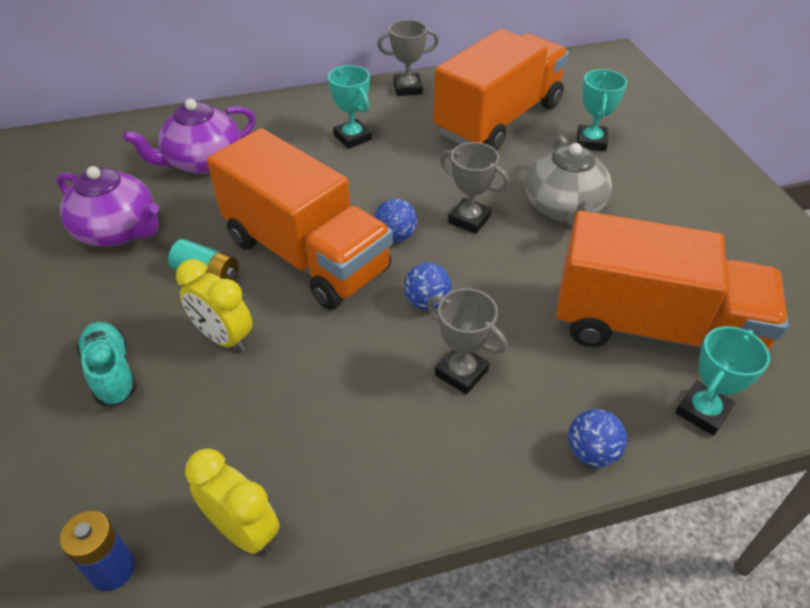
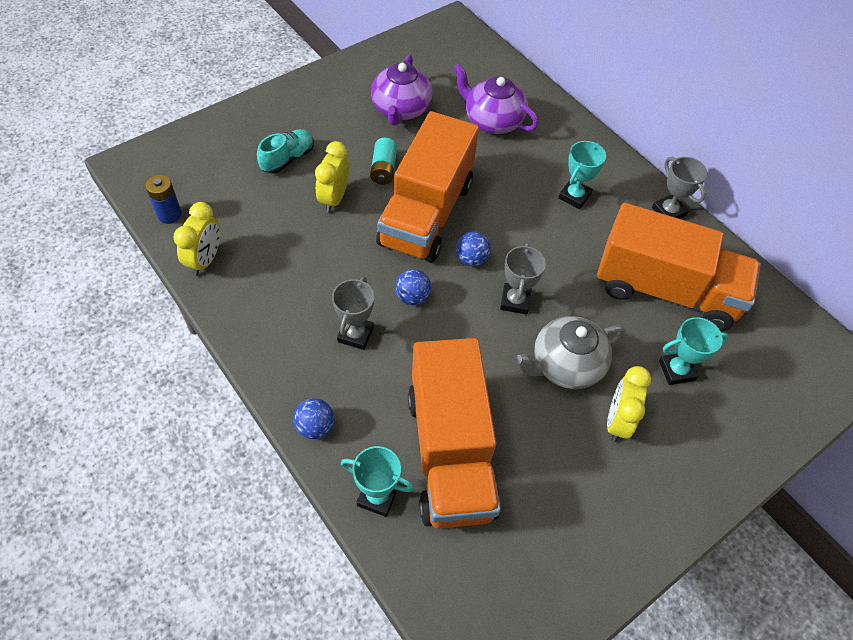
camera: 65 degrees right, 10 degrees up
none -> yellow clock [607,366,651,442]

